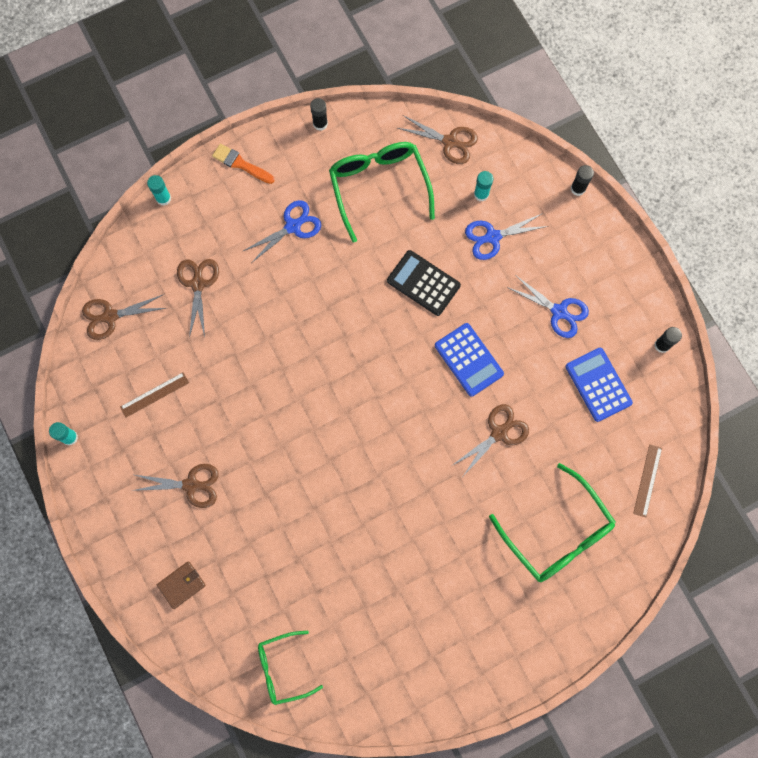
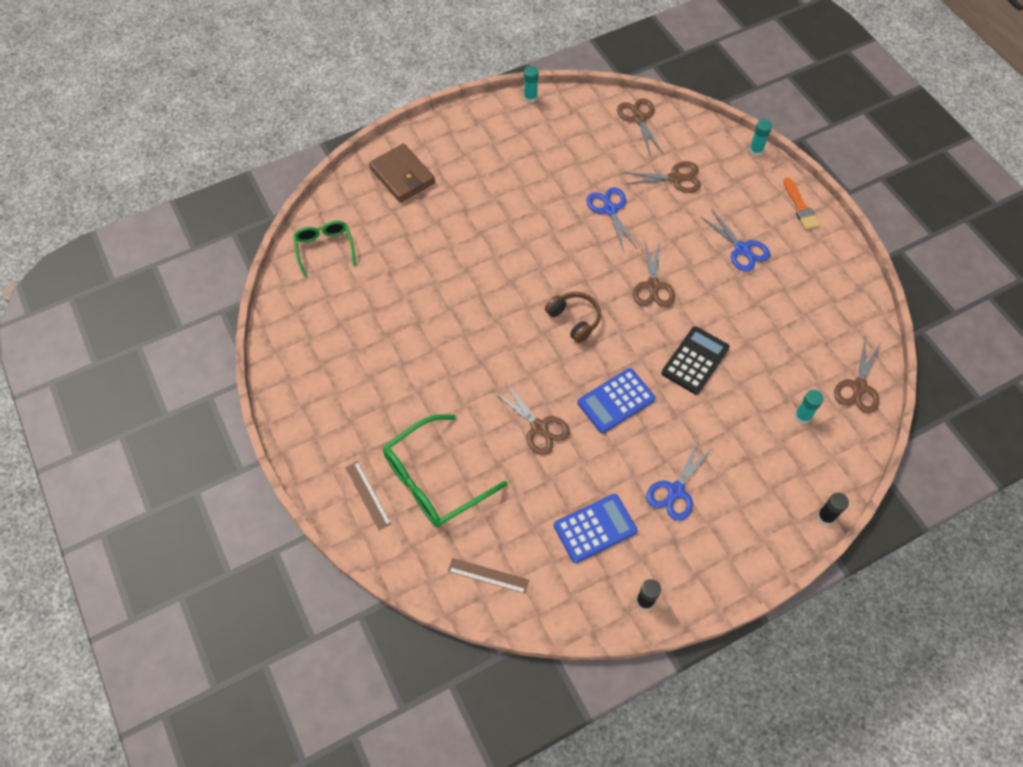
camera: 90 degrees right, 15 degrees down
brown ruler [120,372,189,417] -> brown ruler moved to [345,461,391,530]
brown scissors [131,464,219,508] -> brown scissors moved to [633,239,675,307]
brown wallet [157,562,206,609] -> brown wallet [369,144,435,203], size x1.66
orange brush [212,144,275,184] -> orange brush turned 135 degrees clockwise [783,177,820,230]
black glue stick [310,98,328,131] -> none
green glasses [329,142,435,243] -> none
blue scissors [465,213,548,260] -> blue scissors moved to [587,187,637,252]
none -> brown headphones [545,292,601,343]

